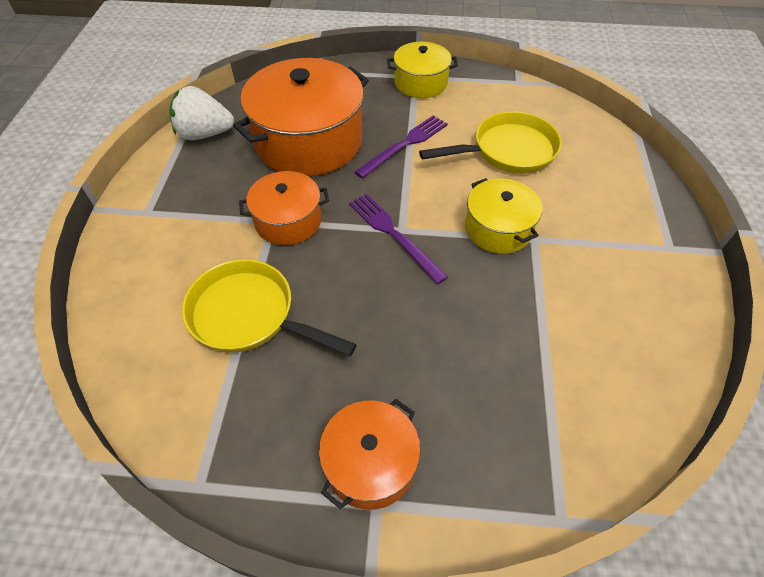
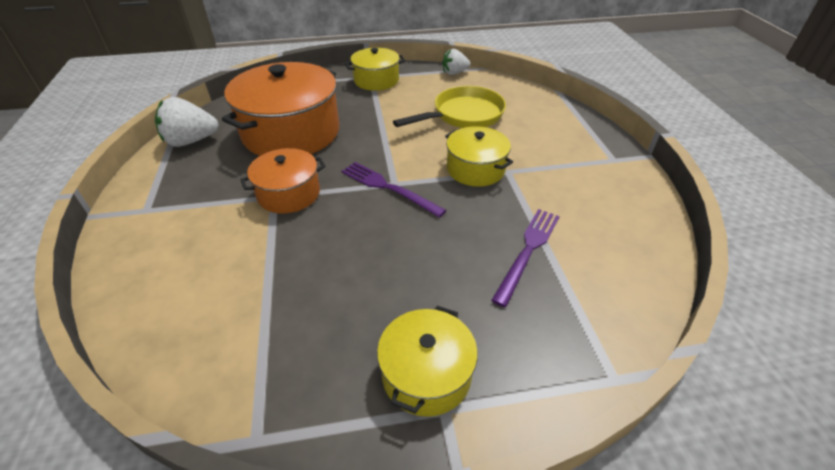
camera: 15 degrees left, 10 degrees down
yellow pan [182,259,357,356] -> none
orange pot [319,399,421,510] -> yellow pot [377,306,478,417]
purple fork [355,115,448,179] -> purple fork moved to [491,209,560,307]
none -> white strawberry [442,49,471,75]

